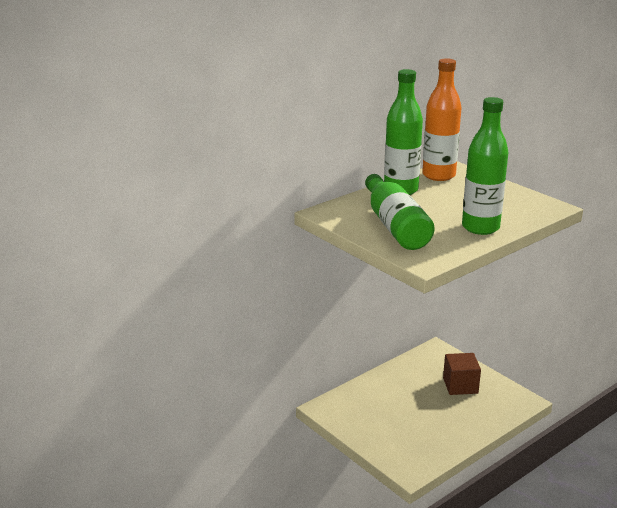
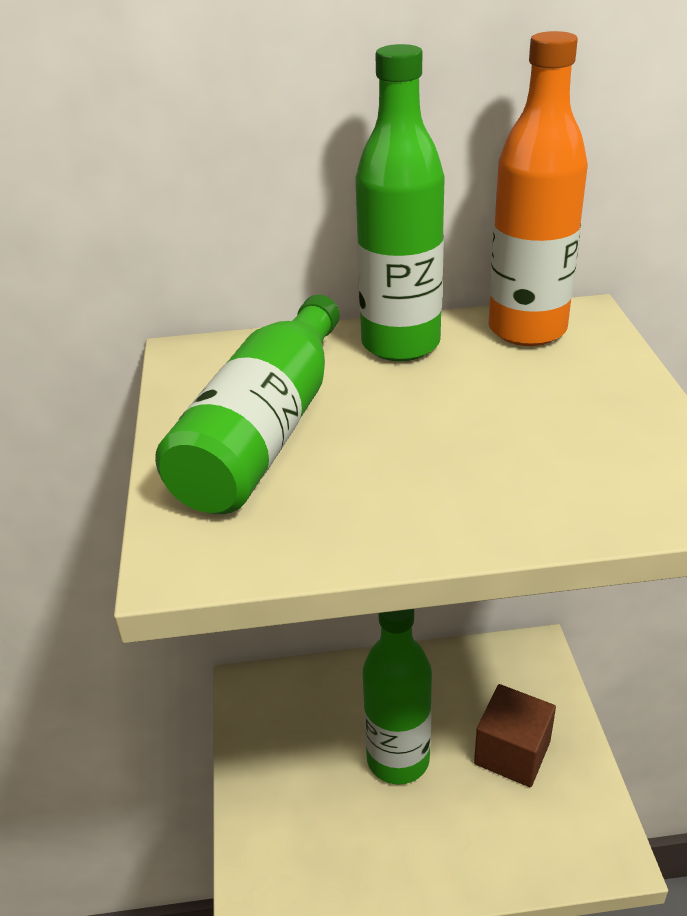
camera: 35 degrees right, 10 degrees up
green bottle [462,97,508,235] -> green bottle moved to [362,609,432,785]

